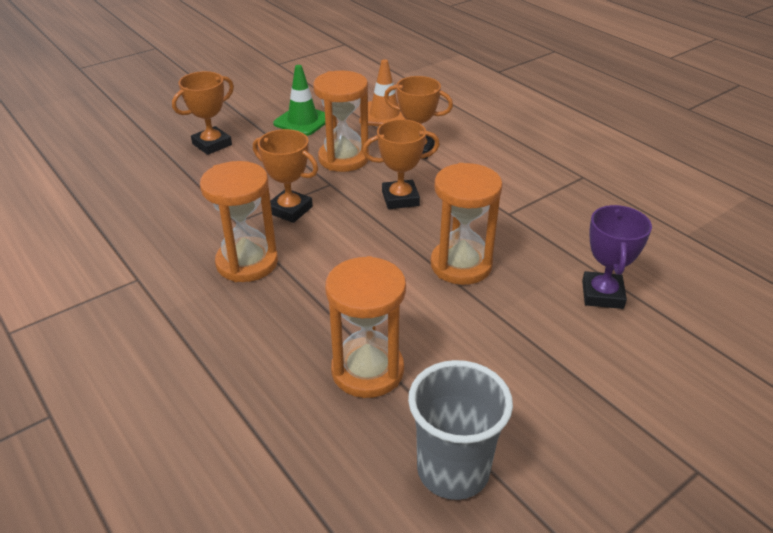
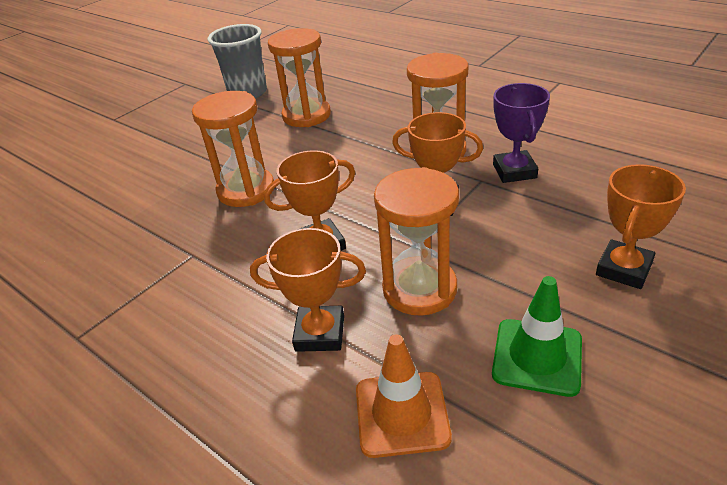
camera: 170 degrees right, 0 degrees up
purple trophy [582,205,652,309] -> purple trophy moved to [493,83,550,183]

